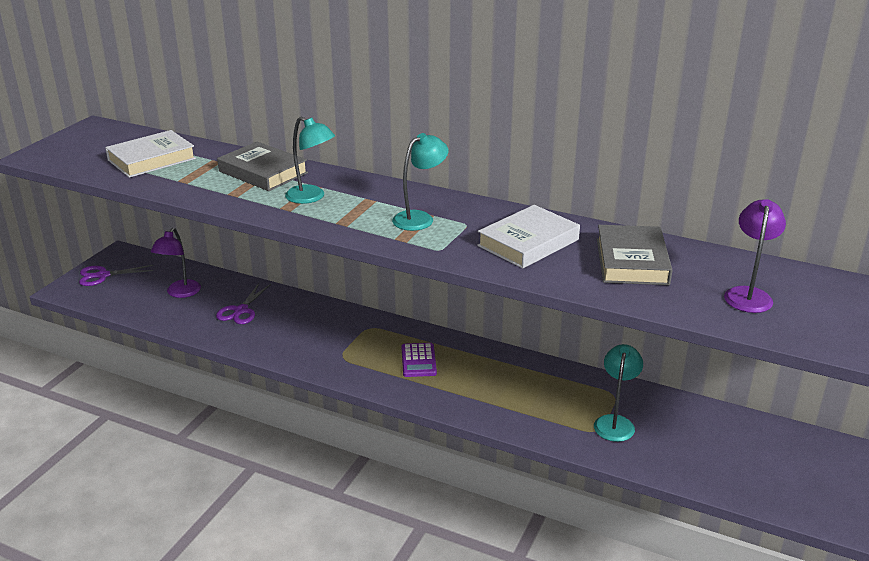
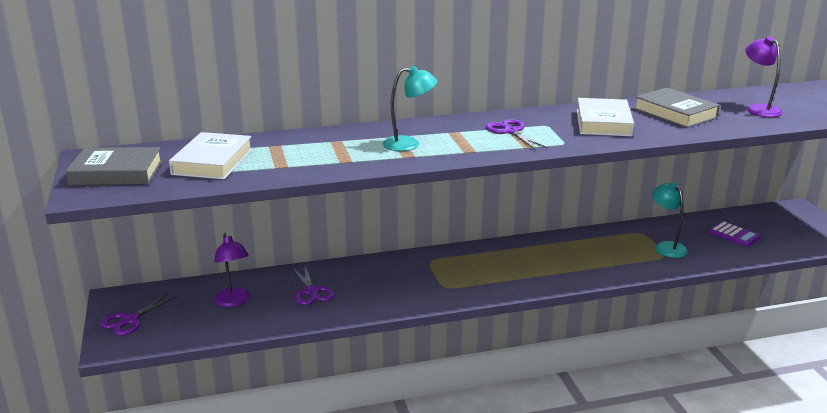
camera: 40 degrees left, 5 degrees down
grey book [217,142,308,191] -> grey book moved to [66,147,162,185]
turquoise lamp [392,133,448,231] -> purple scissors [485,119,548,150]
purple calculator [401,343,437,377] -> purple calculator moved to [709,221,760,247]

